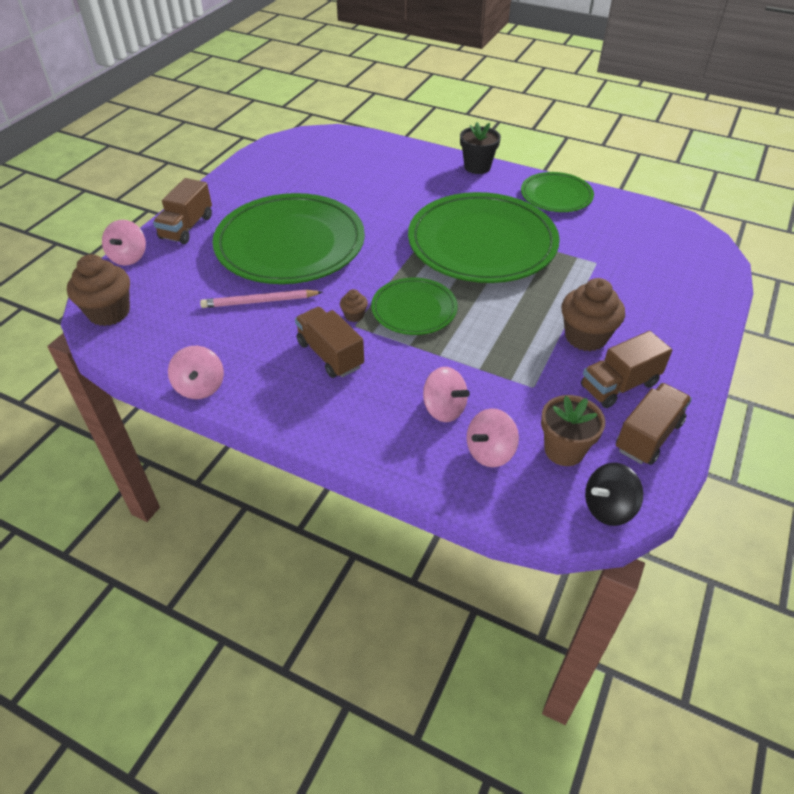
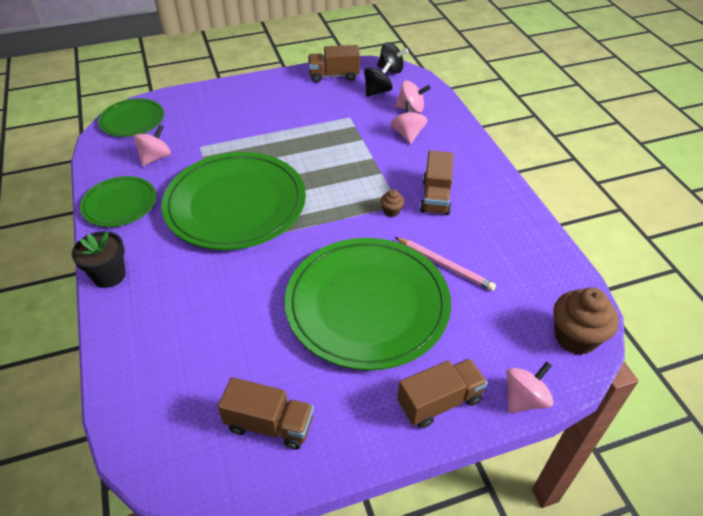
camera: 135 degrees left, 0 degrees up
pink spinning top [168,346,224,399] -> pink spinning top moved to [134,124,171,166]
green plate [371,278,458,335] -> green plate moved to [98,98,164,137]
brown flower pot [541,395,605,466] -> black spinning top [364,62,393,97]
brown cupcake [561,278,625,351] -> none
brown truck [581,331,672,408] -> brown truck moved to [218,377,314,450]

